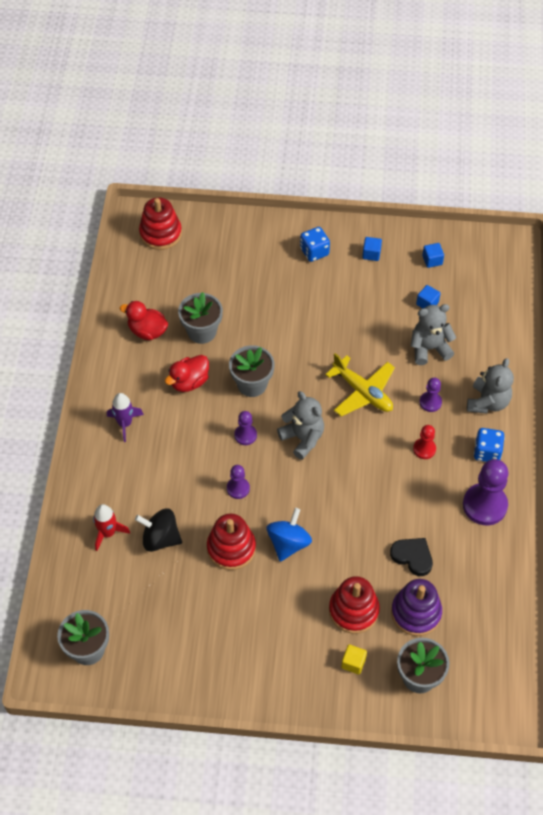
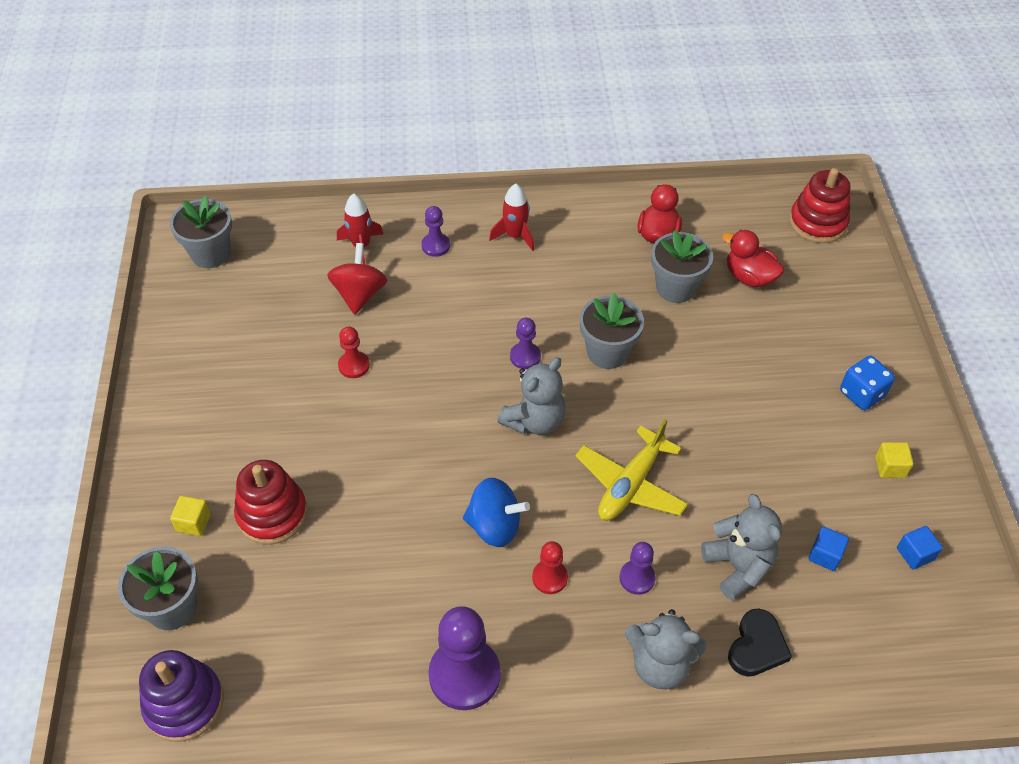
camera: 80 degrees right, 5 degrees down
purple rocket [107,393,144,442] -> red rocket [489,184,534,251]
black spinning top [135,509,182,552] -> red spinning top [327,243,387,315]
red duck [165,355,209,392] -> red duck moved to [722,230,784,287]
red stacking toy [207,514,256,570] -> red pawn [338,327,370,378]
purple pawn [227,465,250,499] -> purple pawn moved to [421,206,450,257]
blue spinning top [267,508,312,562] -> blue spinning top moved to [463,478,530,547]
blue cube [362,237,382,261] -> yellow cube [875,442,913,478]
black heart [390,538,433,576] -> black heart moved to [728,609,792,677]
purple stacking toy [391,579,442,636] -> purple stacking toy moved to [139,650,224,742]
blue dice [474,428,505,462] -> none

